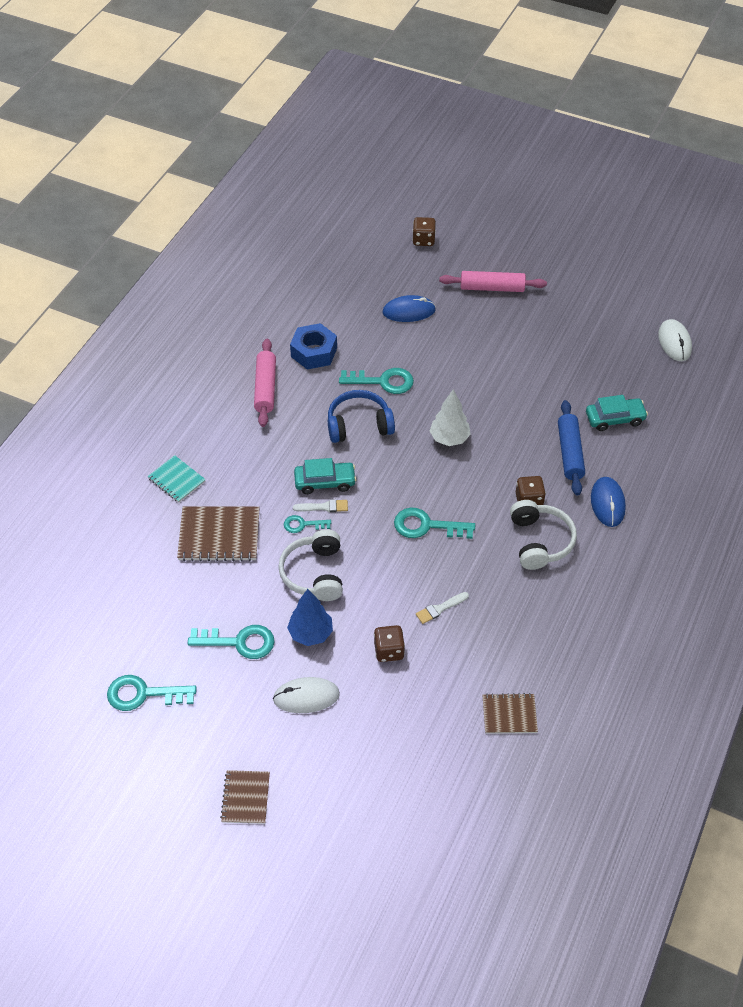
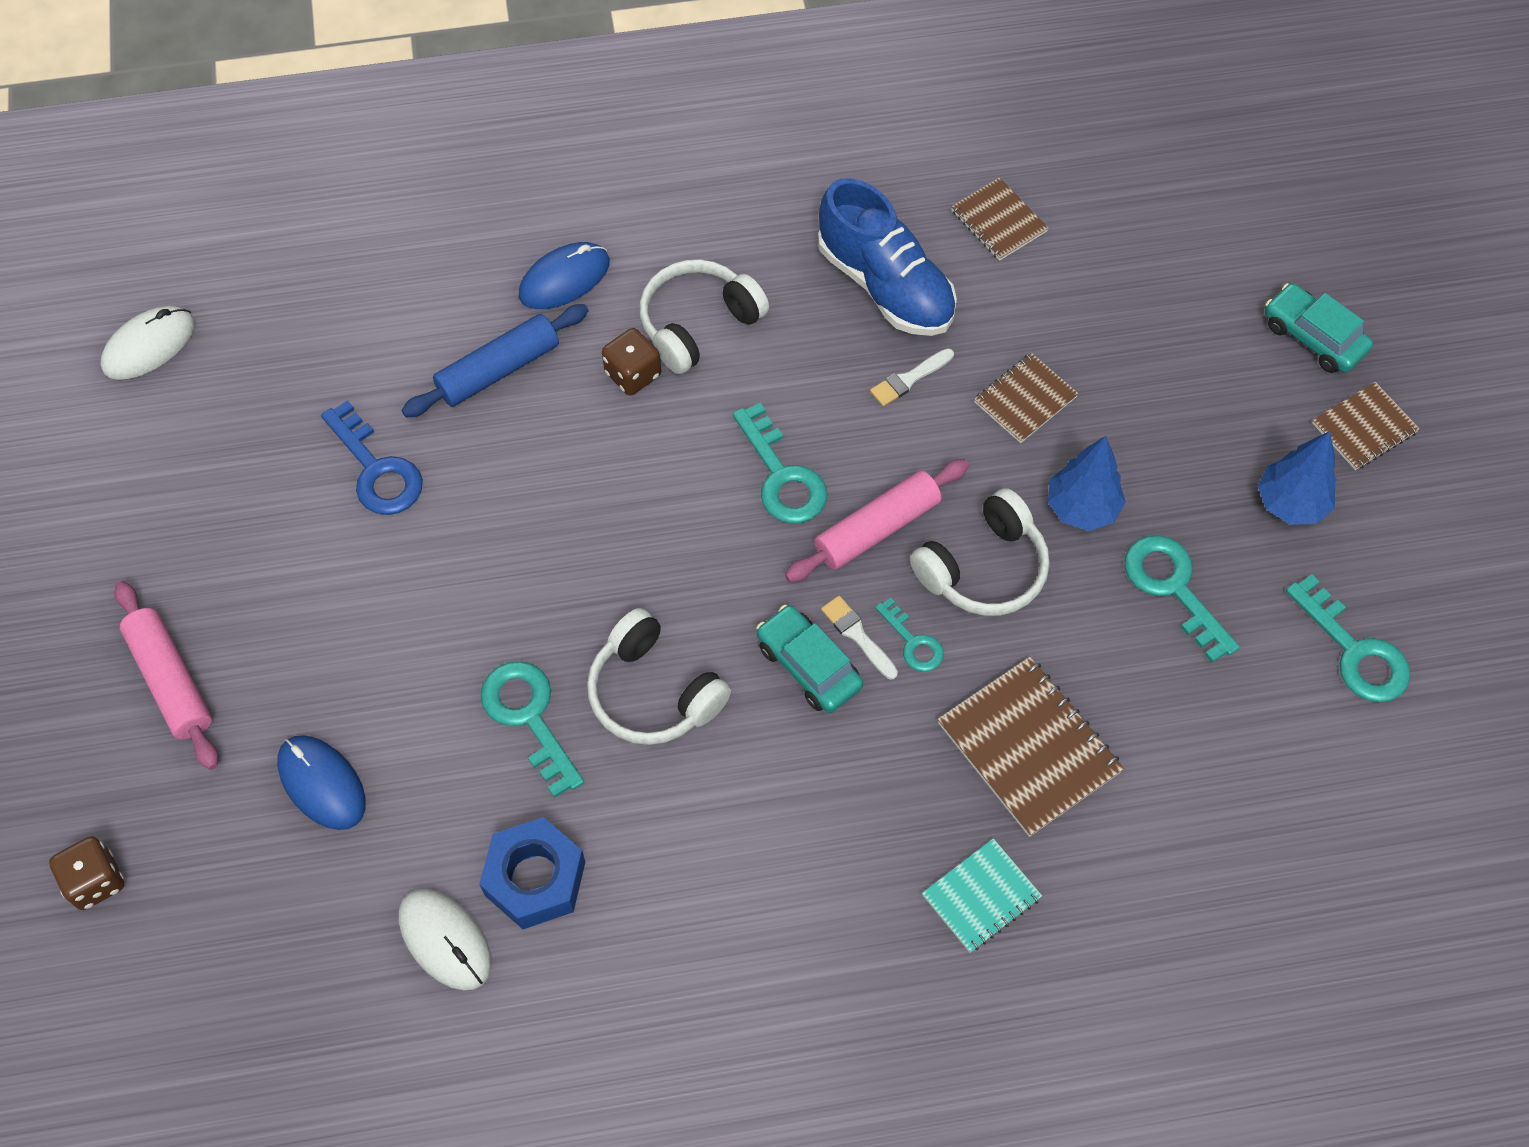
camera: 125 degrees left, 10 degrees up
turquoise notebook [148,455,206,503] -> turquoise notebook turned 45 degrees clockwise [922,838,1042,953]
pink rolling pin [254,339,276,427] -> pink rolling pin moved to [785,459,969,582]
white mouse [273,677,340,713] -> white mouse moved to [399,889,491,991]
blue headphones [328,390,395,443] -> white headphones [587,608,731,745]
brown dice [374,625,405,662] -> brown notebook [974,353,1079,443]
white brush [416,592,469,624] -> white brush turned 120 degrees clockwise [870,348,954,406]
white tree [430,389,471,446] -> none
turquoise car [586,395,648,431] -> turquoise car moved to [1265,283,1373,373]
none -> blue key [321,400,423,515]
none -> blue shoe [818,178,957,336]
none -> blue tree [1258,431,1337,525]

